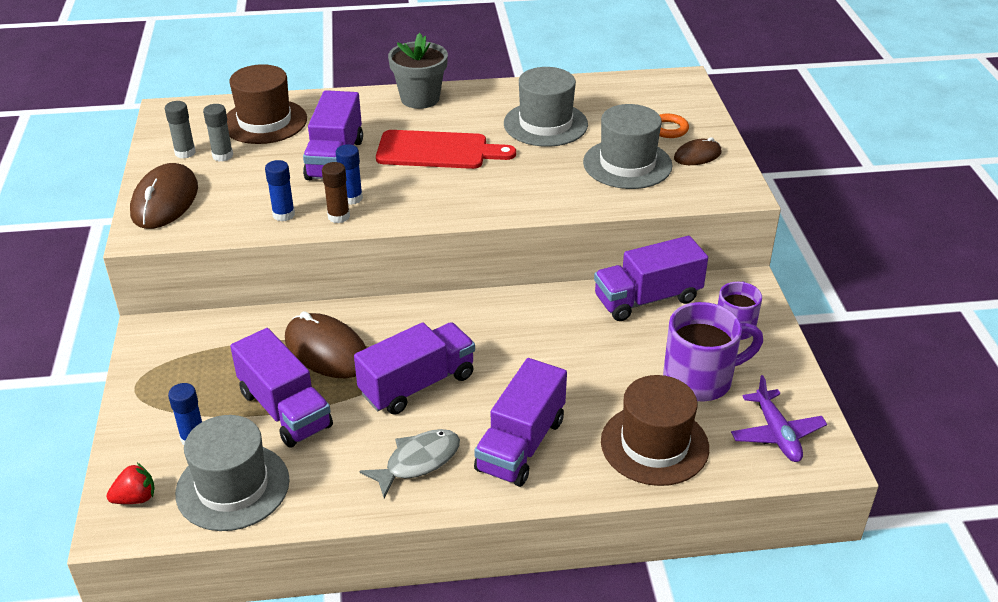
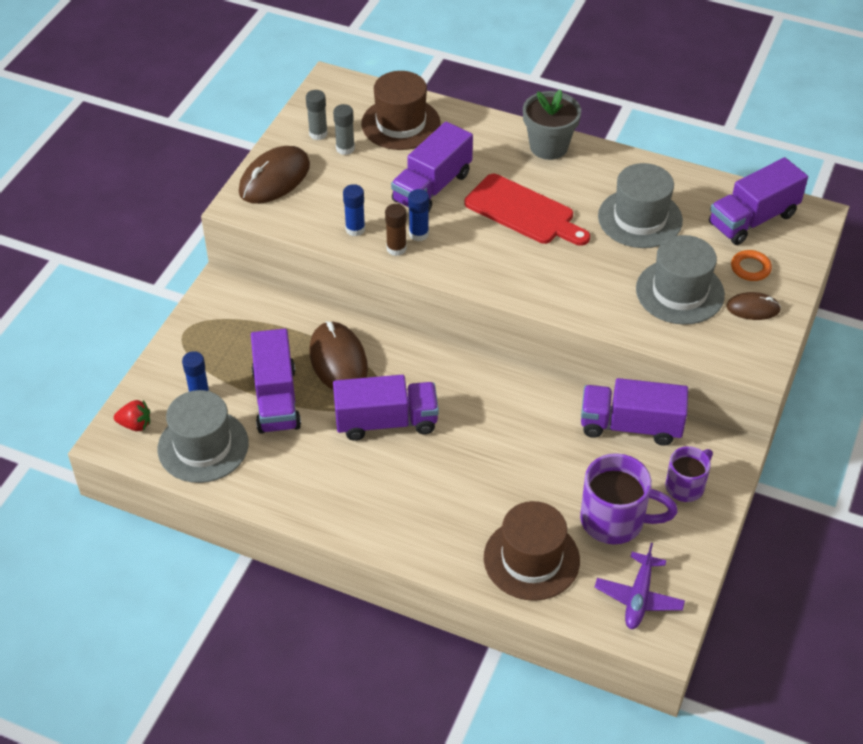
camera: 30 degrees right, 10 degrees up
grey fish [360,429,460,498] -> none
purple truck [474,358,567,487] -> purple truck moved to [709,157,808,245]

